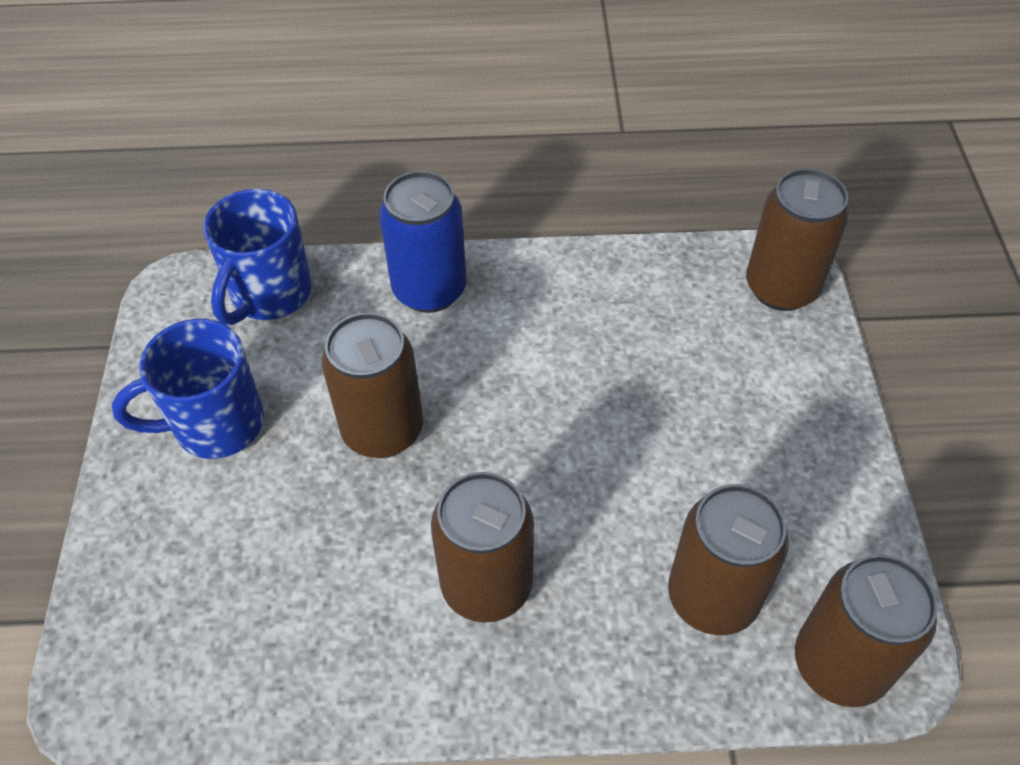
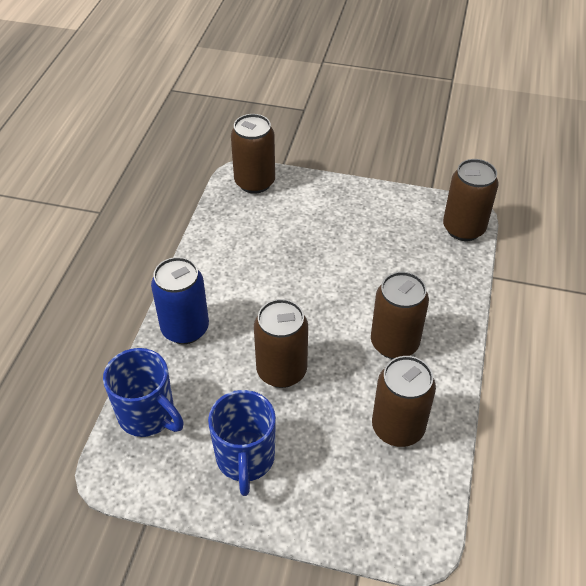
camera: 75 degrees left, 5 degrees down
brown can [668,484,789,635] -> brown can moved to [372,356,436,447]

